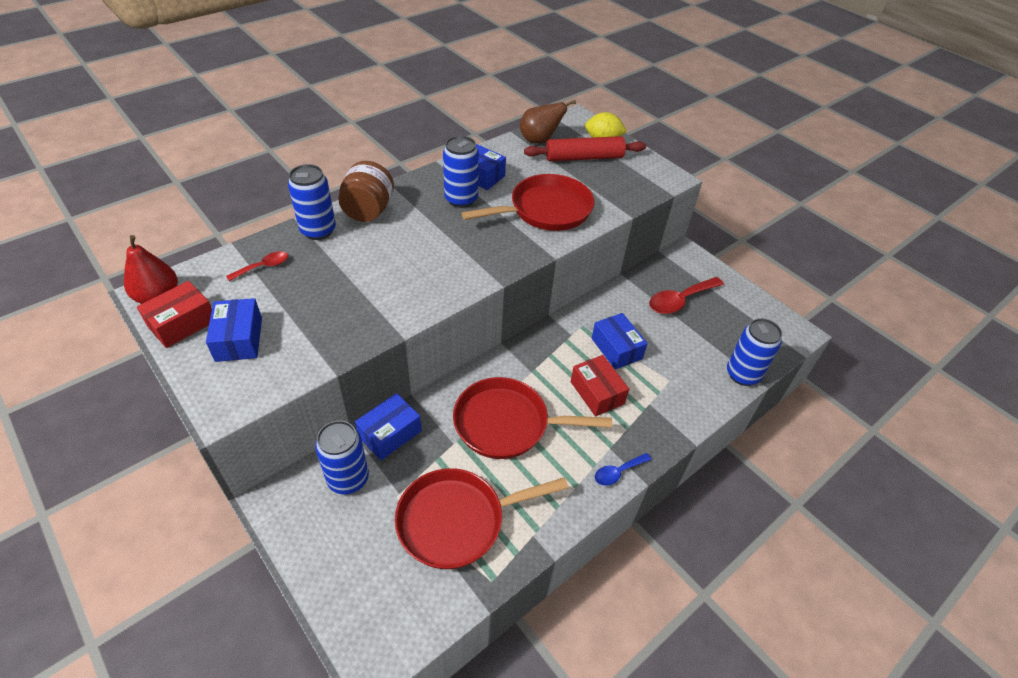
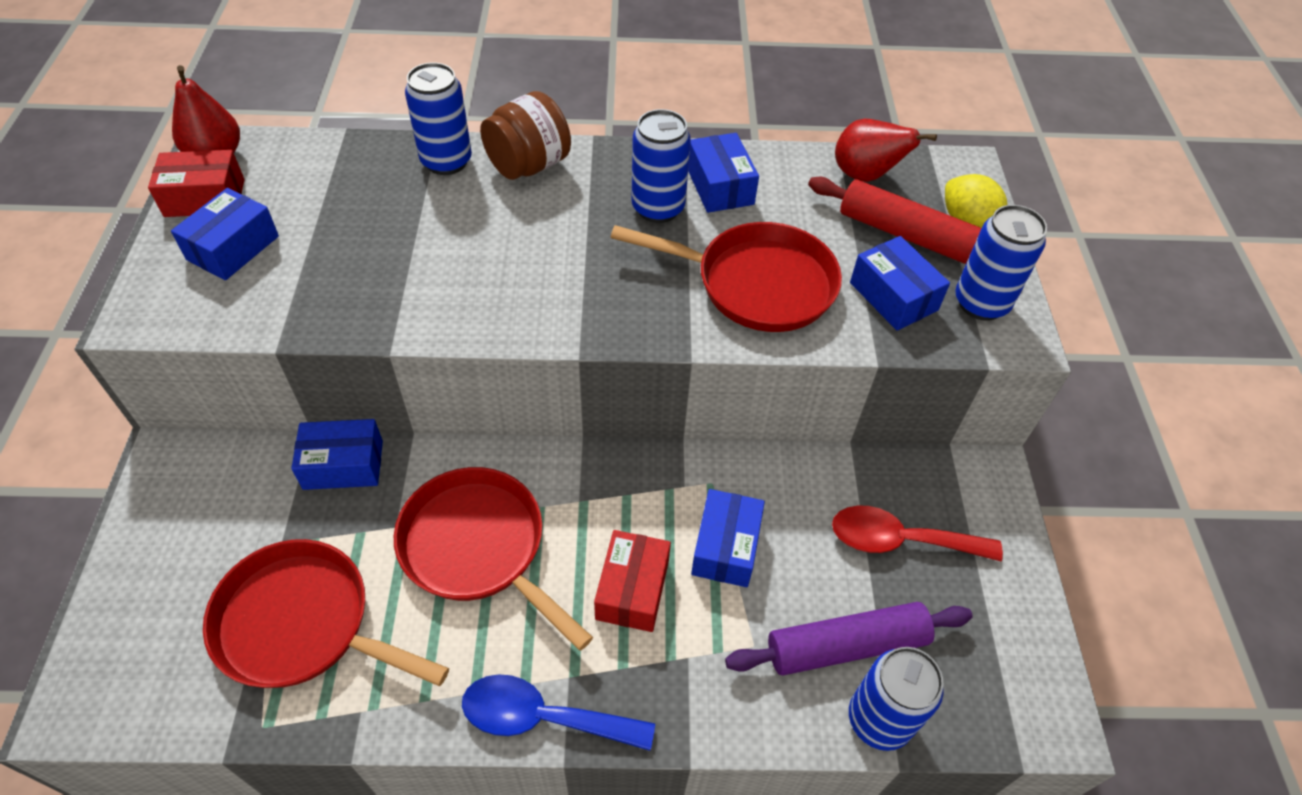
camera: 40 degrees right, 5 degrees up
red spoon [226,251,288,281] -> none
blue can [315,420,369,494] -> blue can moved to [955,205,1047,321]
brown pear [520,100,576,143] -> red pear [835,119,937,182]
blue spoon [595,453,652,486] -> blue spoon [462,674,655,751], size x1.76
none -> purple rolling pin [725,602,973,675]
none -> blue box [850,236,950,331]

